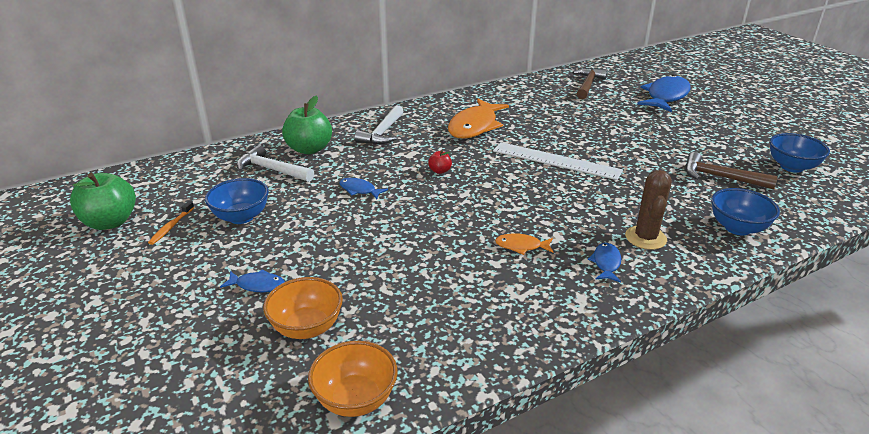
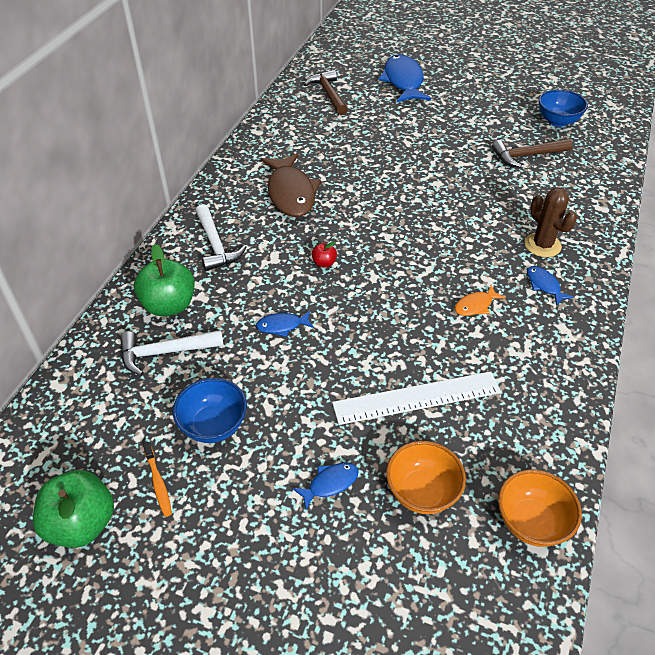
camera: 40 degrees left, 15 degrees up
orange fish [448,99,509,139] -> brown fish [261,153,321,217]
white ruler [493,142,623,180] -> white ruler moved to [332,371,501,425]
blue bowl [711,188,780,236] -> none

